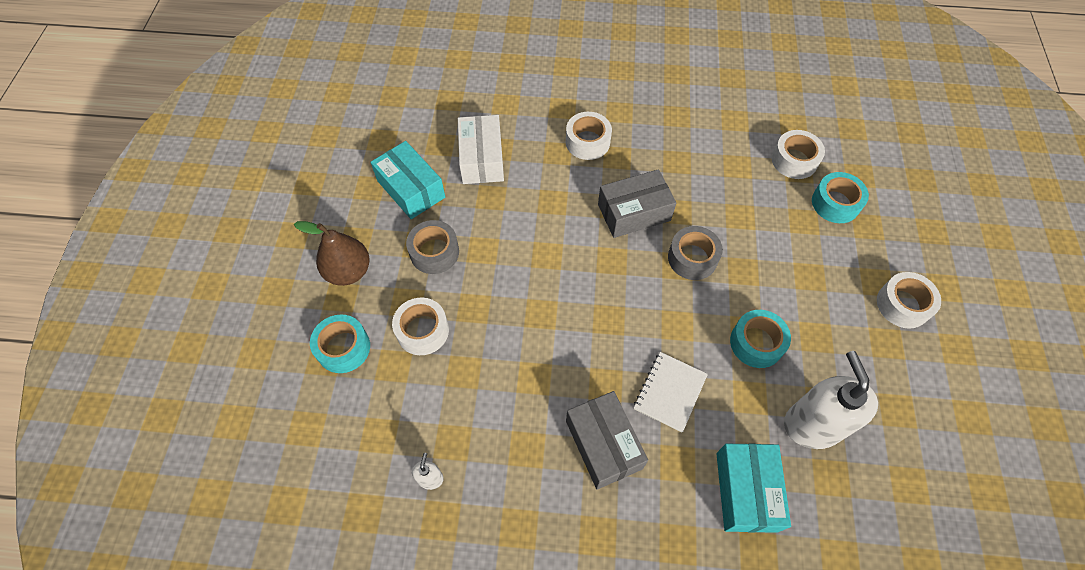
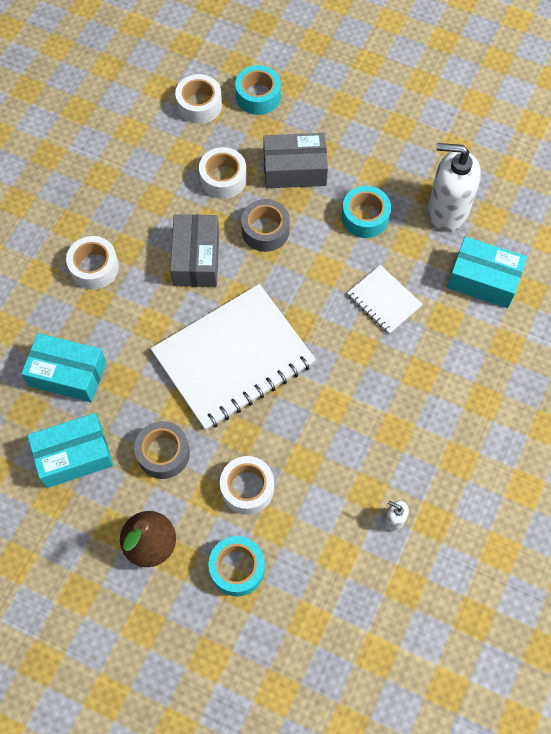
camera: 70 degrees left, 5 degrees up
white box [458,115,504,184] -> turquoise box [21,333,106,402]
grey box [566,391,648,490] -> grey box moved to [263,133,328,188]
white tape [877,272,941,329] -> white tape moved to [199,147,247,199]
none -> white notebook [151,284,316,430]

